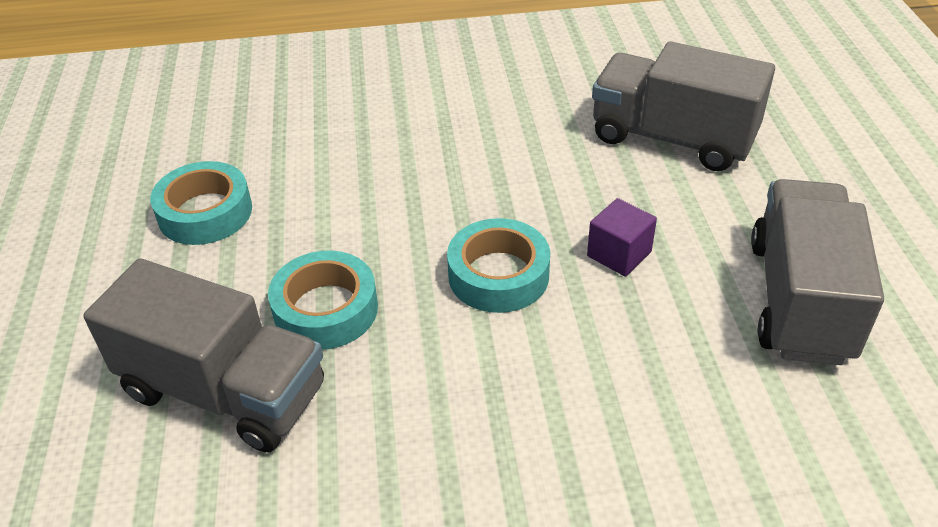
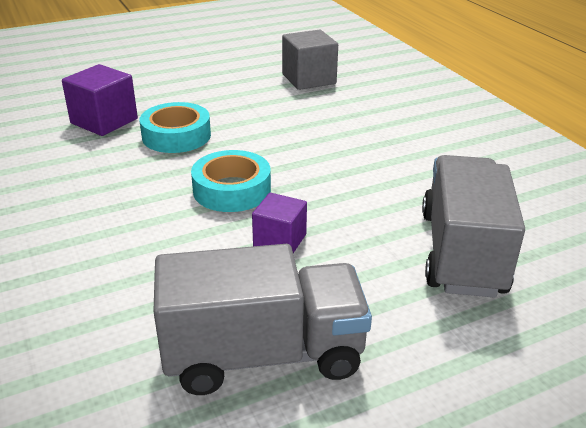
camera: 70 degrees right, 10 degrees down
grey truck [83,258,324,452] -> purple cube [62,64,138,136]
turquoise tape [150,161,252,245] -> none
none -> grey cube [282,30,338,90]

